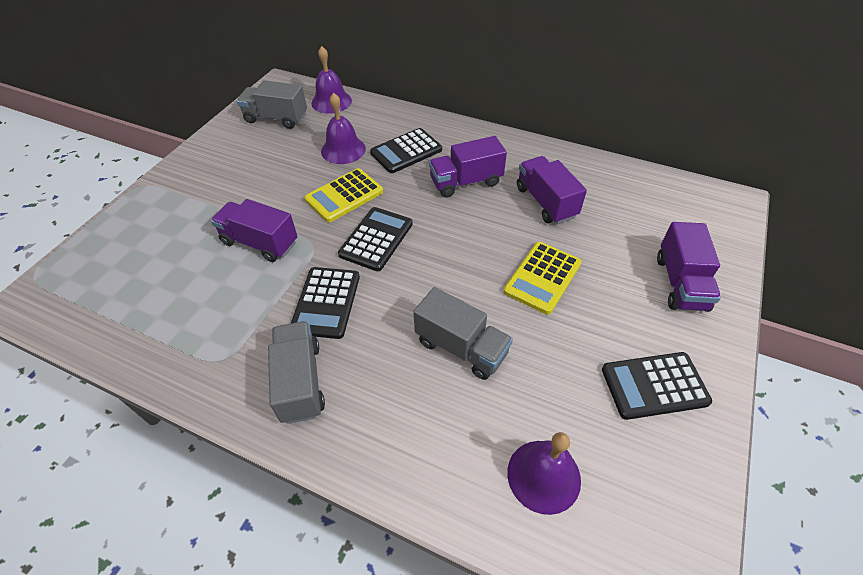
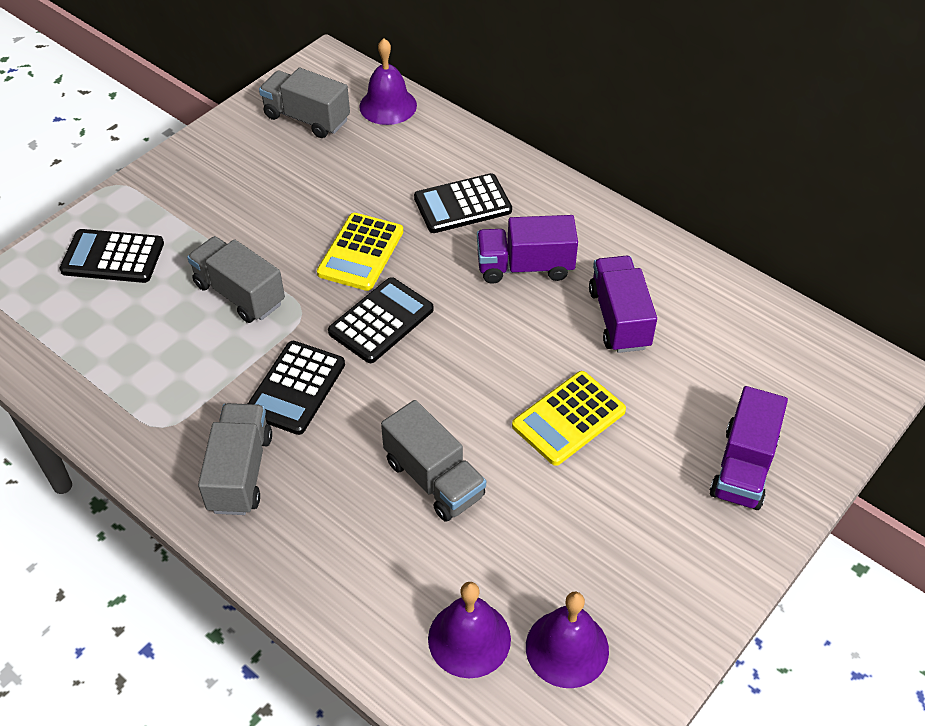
camera: 15 degrees right, 0 degrees up
purple truck [211,199,298,262] -> grey truck [187,236,285,323]
yellow calculator [305,168,383,222] -> yellow calculator turned 45 degrees counterclockwise [317,213,403,291]
purple bell [321,93,366,164] -> purple bell moved to [526,592,609,688]
black calculator [602,352,712,420] -> black calculator moved to [59,229,164,283]

